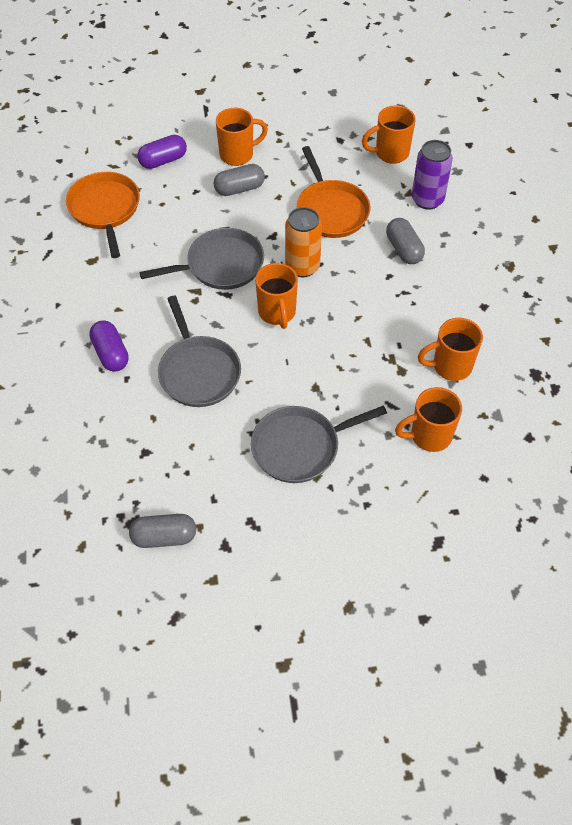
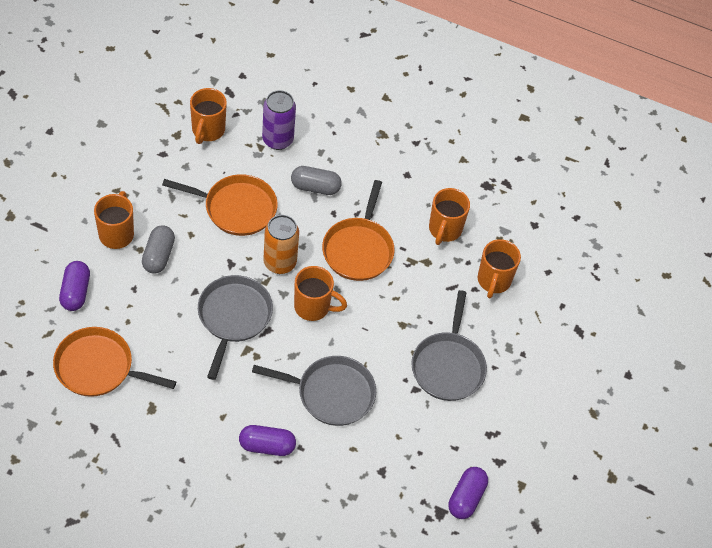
camera: 65 degrees left, 0 degrees up
grey capsule [129,514,196,548] -> purple capsule [449,467,488,519]
none -> orange pan [322,180,395,281]

